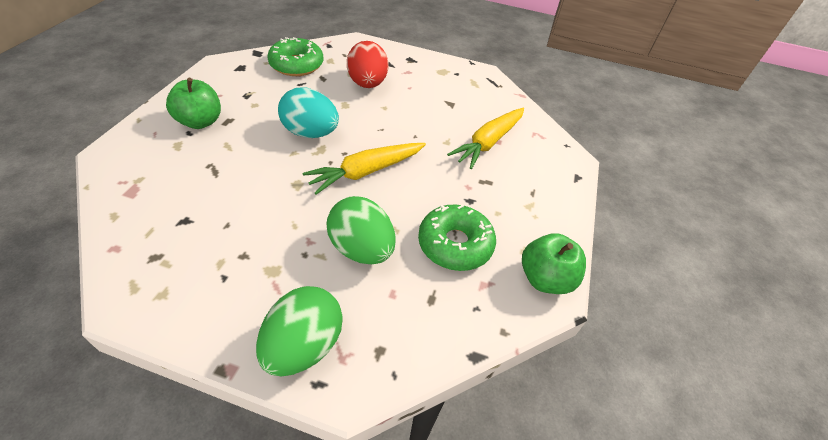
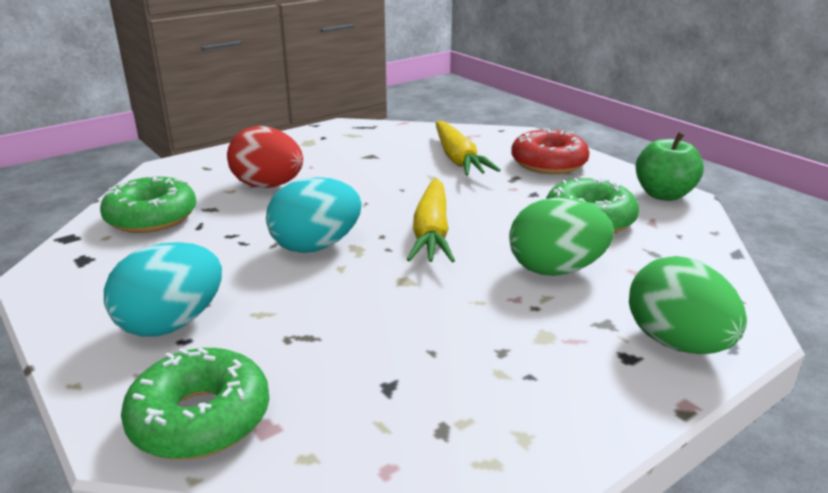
camera: 50 degrees left, 20 degrees down
green apple [166,78,221,129] -> turquoise egg [104,242,222,337]
none -> green donut [121,348,269,460]
none -> red donut [511,128,590,174]

